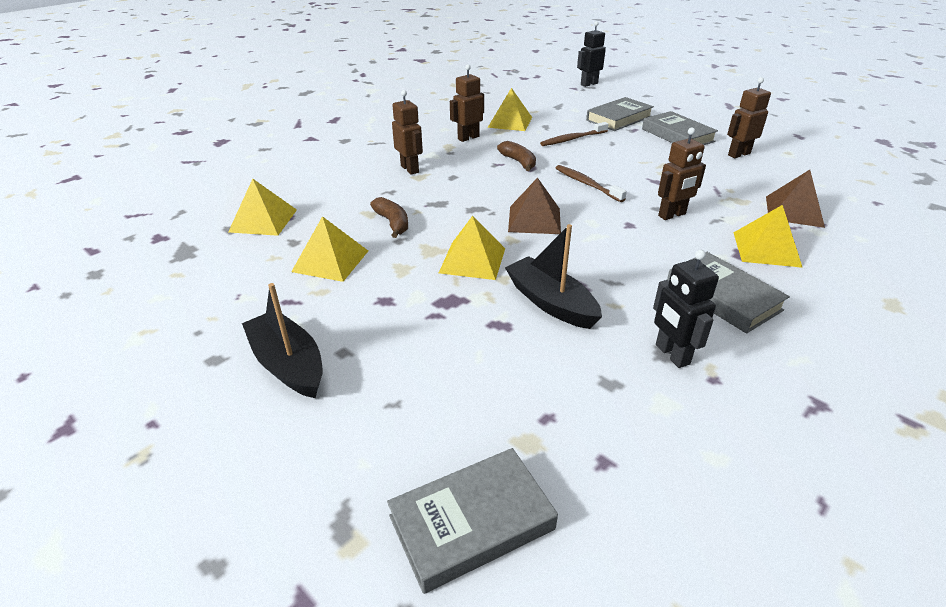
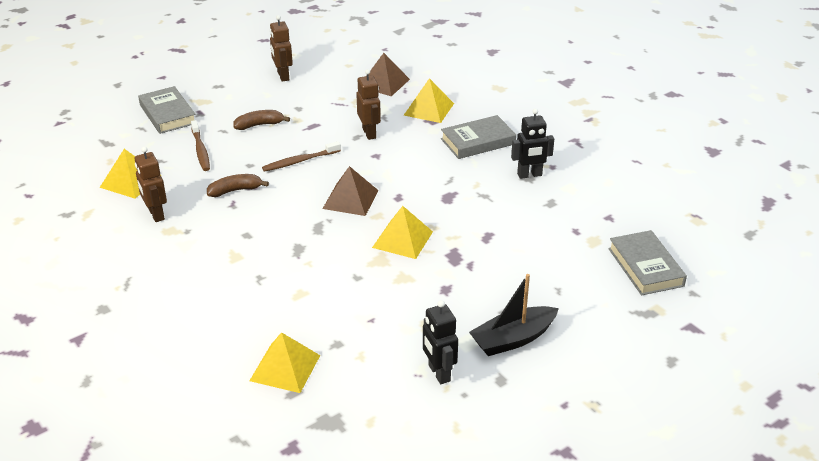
camera: 80 degrees left, 0 degrees up
yellow pyramid [291,216,368,282] -> none
brown banana [370,197,408,238] -> brown banana moved to [233,110,290,130]
brown robot [392,90,423,175] -> none
black boat [505,224,602,329] -> none
black robot [577,21,606,87] -> black robot moved to [423,300,458,384]
grey book [642,111,718,145] -> none

